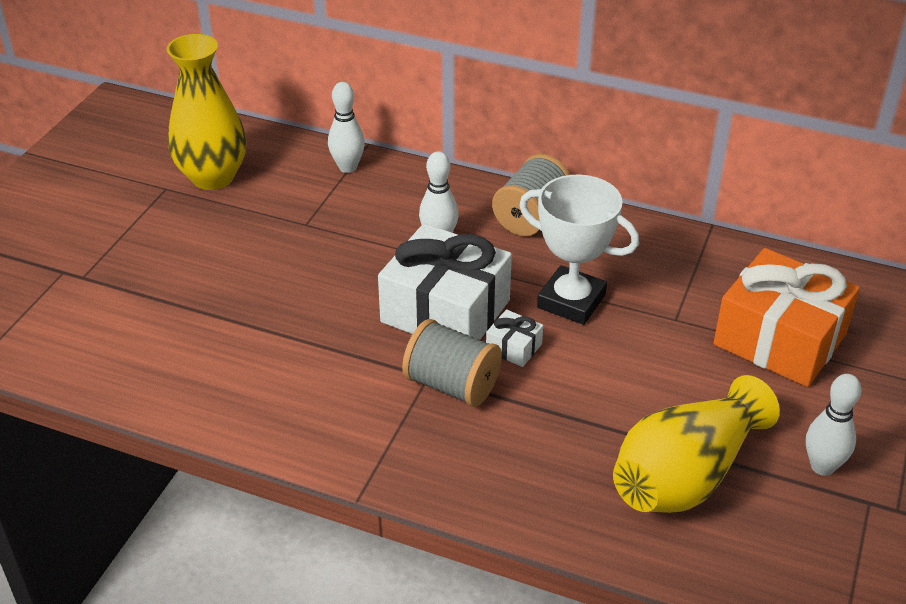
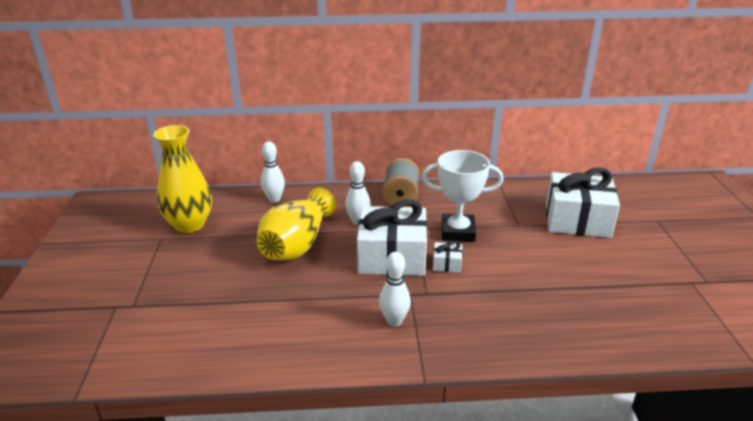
camera: 25 degrees left, 10 degrees down
grey spool [402,319,502,407] -> none
yellow vase [613,375,780,513] -> yellow vase moved to [257,188,336,260]
orange gift [714,248,860,387] -> white gift [546,167,620,238]
white bowling pin [806,374,861,476] -> white bowling pin moved to [379,252,411,327]

